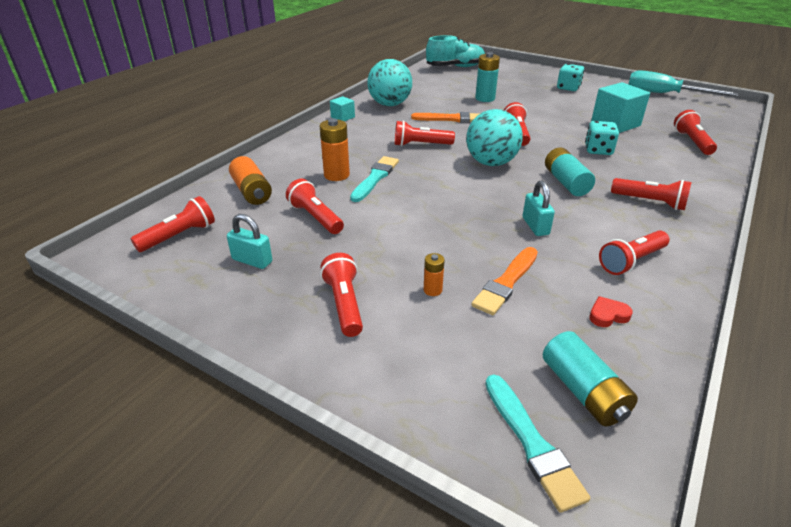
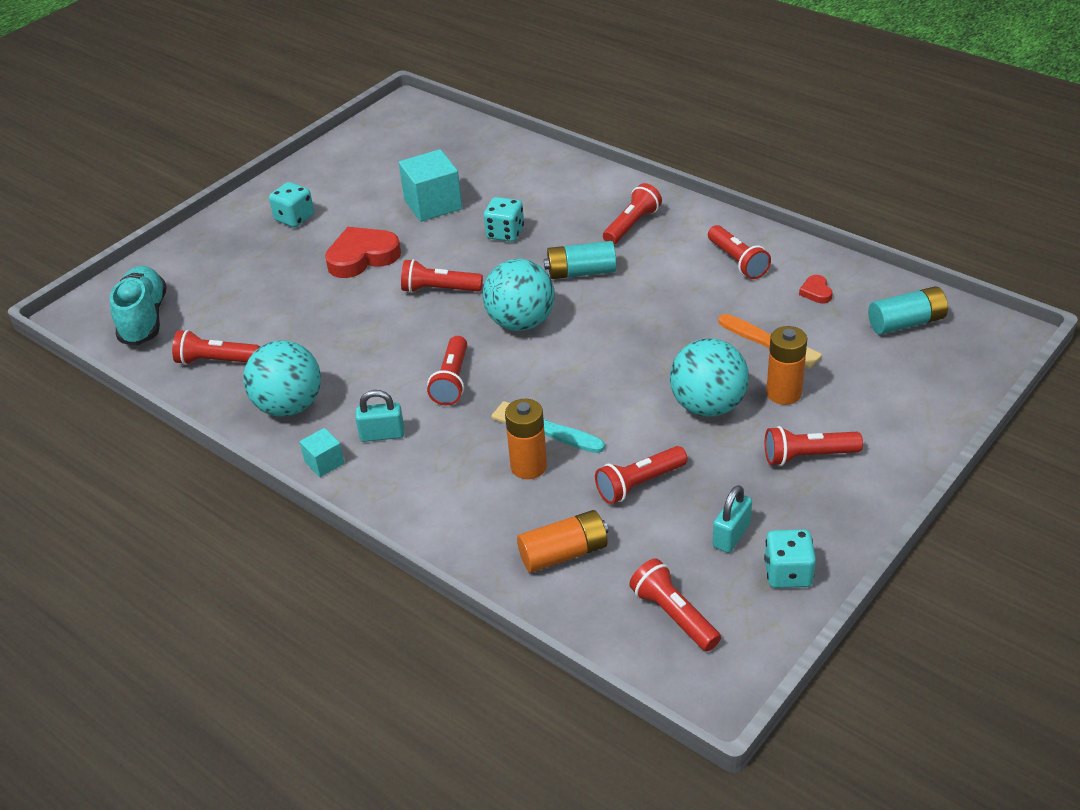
camera: 80 degrees left, 5 degrees up
orange brush [411,112,480,123] -> none
orange battery [424,253,445,296] -> orange battery [766,326,807,405], size x1.83
turquoise battery [475,52,500,102] -> none
turquoise brush [485,374,590,513] -> none
turquoise padlock [523,180,555,236] -> turquoise padlock moved to [355,390,404,442]
turquoise screwdriver [629,70,738,96] -> none
red flashlight [674,110,717,155] -> red flashlight moved to [172,330,260,365]
none -> red heart [325,227,401,278]
none -> turquoise ball [670,338,749,417]
none -> turquoise dice [764,529,816,588]

